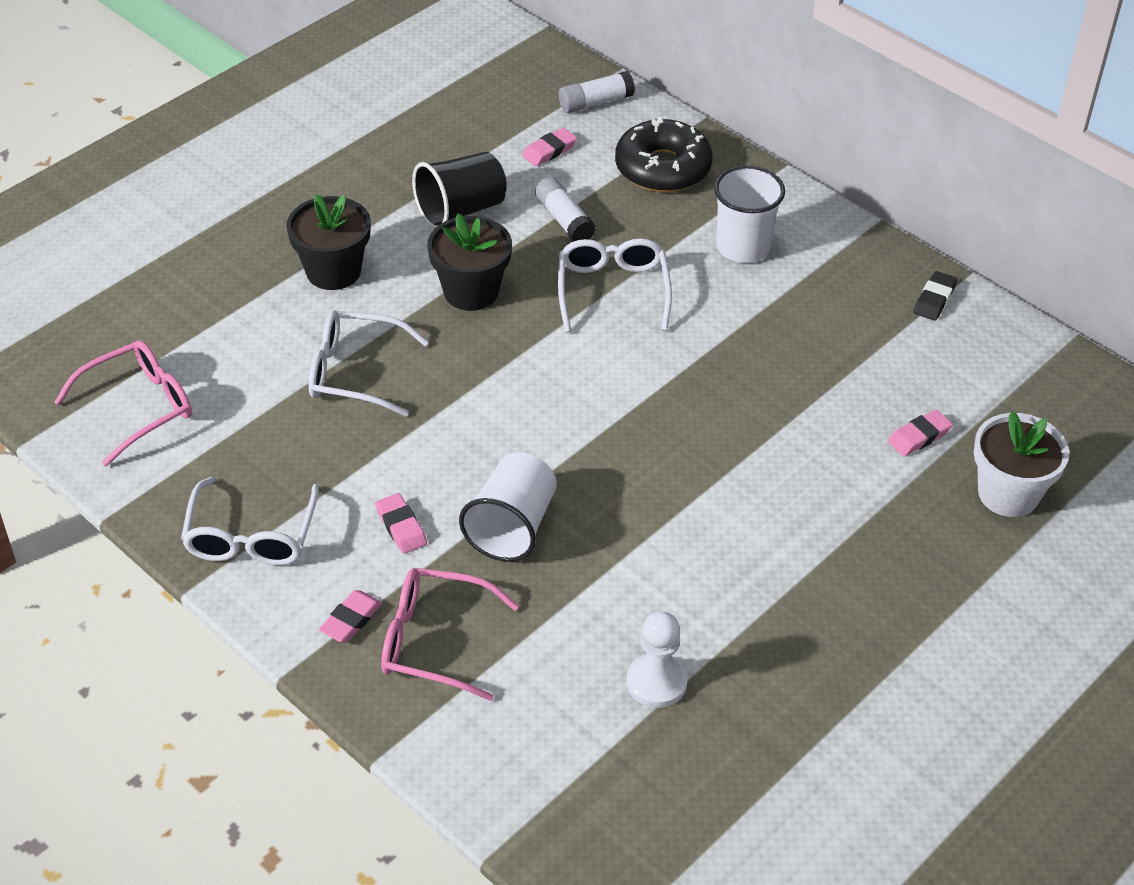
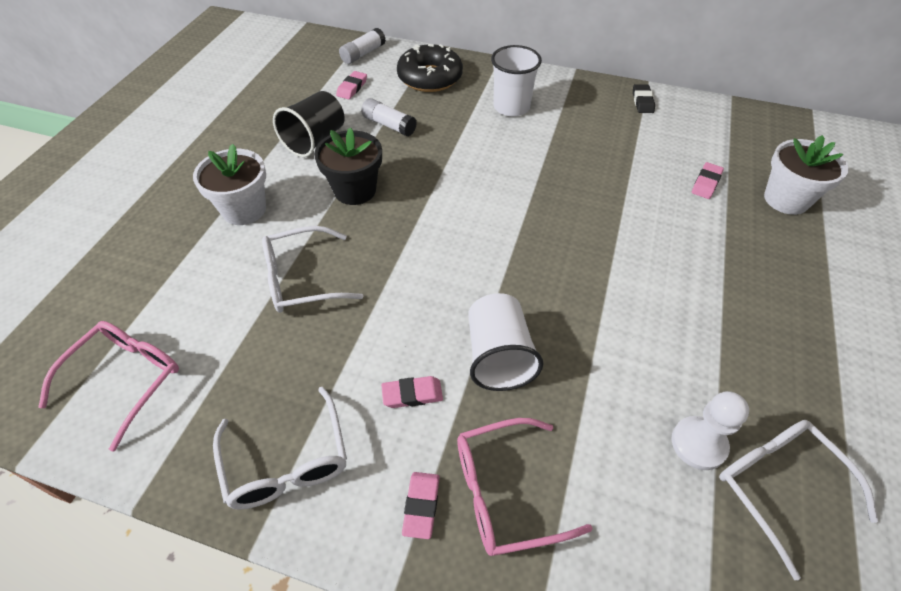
camera: 25 degrees left, 5 degrees up
black flower pot [286,194,371,290] -> white flower pot [193,144,266,225]
pink eraser [375,493,427,554] -> pink eraser turned 45 degrees counterclockwise [381,376,443,408]
white glasses [558,238,672,332] -> white glasses moved to [719,420,879,580]

